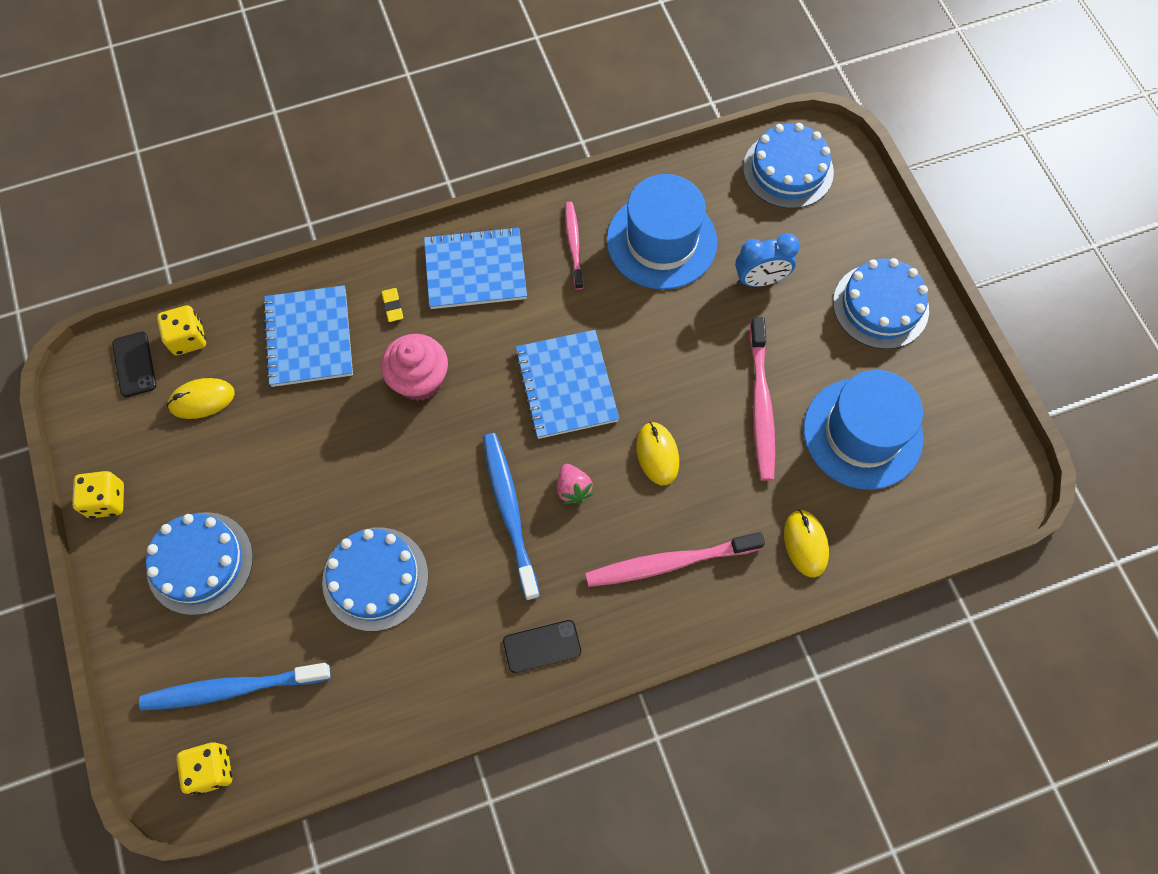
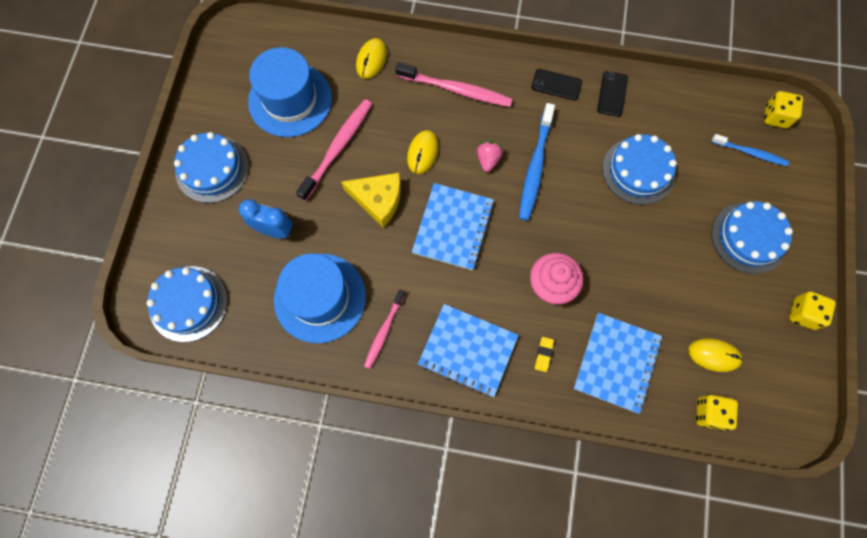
camera: 150 degrees left, 5 degrees up
black phone [112,332,156,397] -> black phone moved to [597,71,628,117]
blue toothbrush [139,663,331,711] -> blue toothbrush [711,134,789,166], size x0.62
none -> yellow cheese [341,173,401,228]

